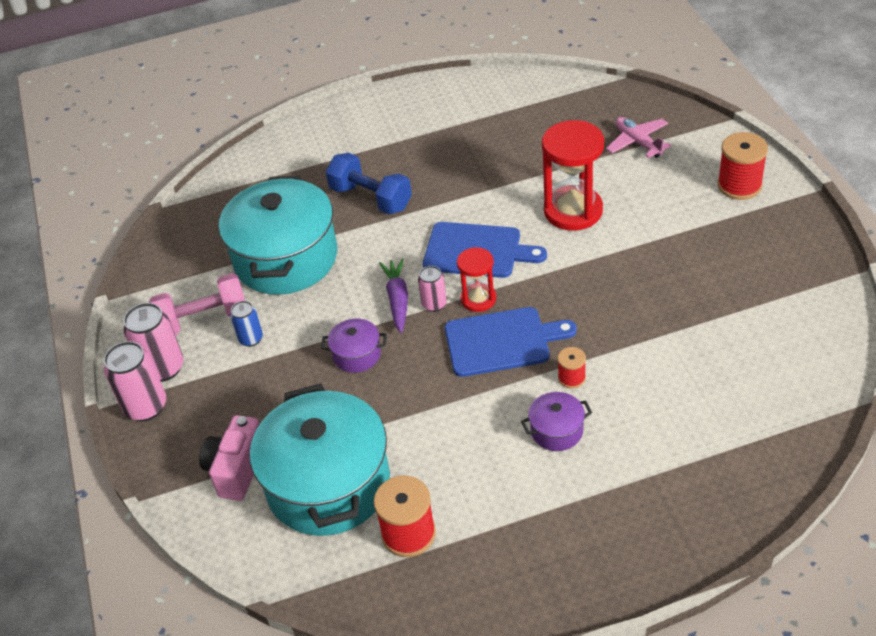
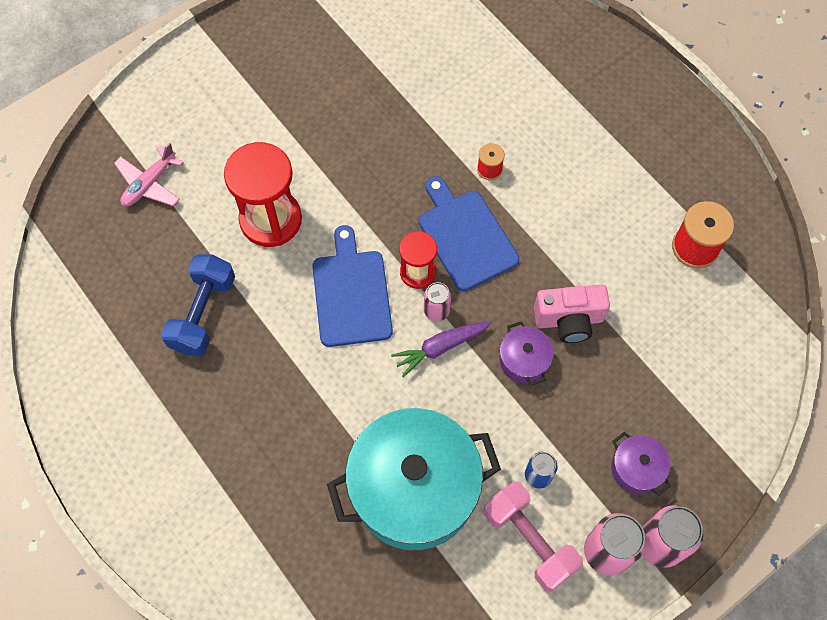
camera: 115 degrees left, 20 degrees up
pink camera [199,415,260,501] -> pink camera moved to [534,285,610,343]
turquoise pot [250,383,390,536] -> none
blue dumbbell [326,153,412,214] -> blue dumbbell moved to [161,254,235,356]
purple pot [521,392,592,451] -> purple pot moved to [611,432,671,495]
red spool [717,132,768,200] -> none

